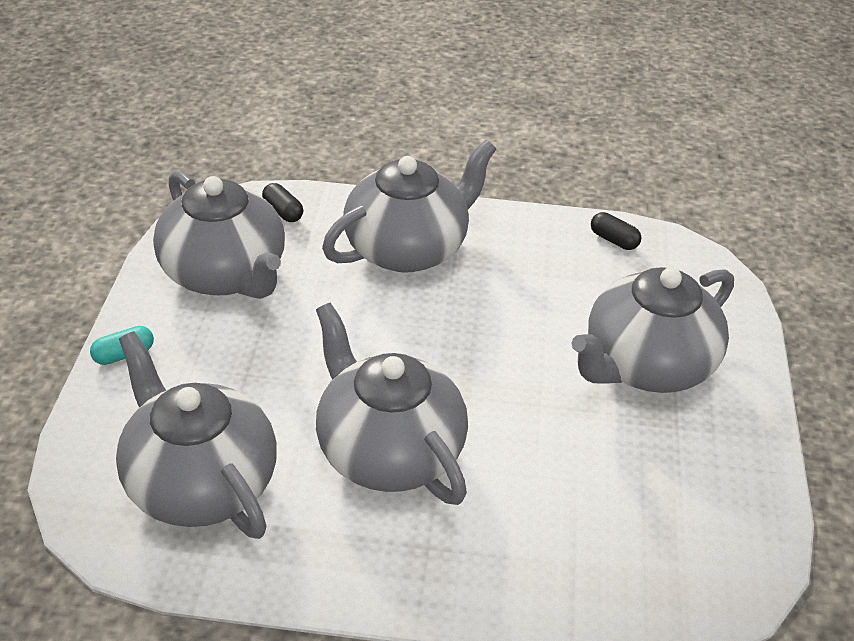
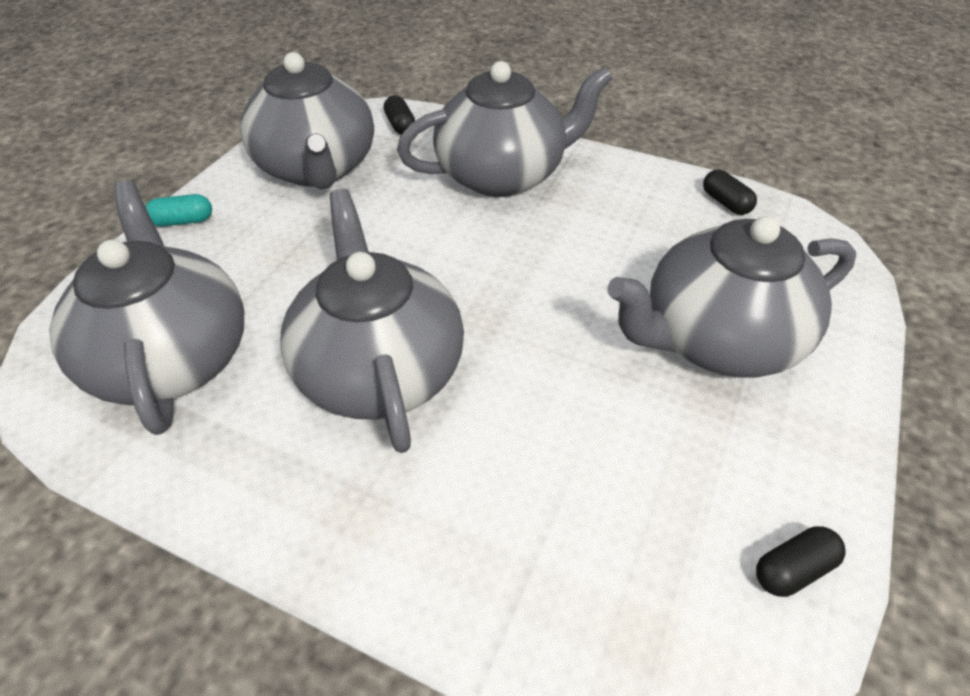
camera: 20 degrees right, 5 degrees up
none -> black capsule [756,526,846,597]

